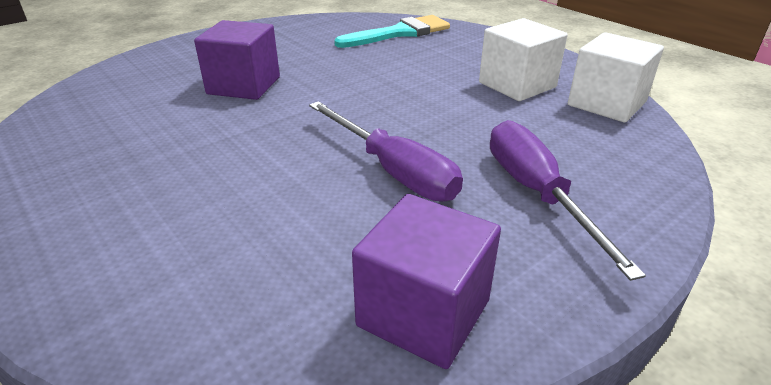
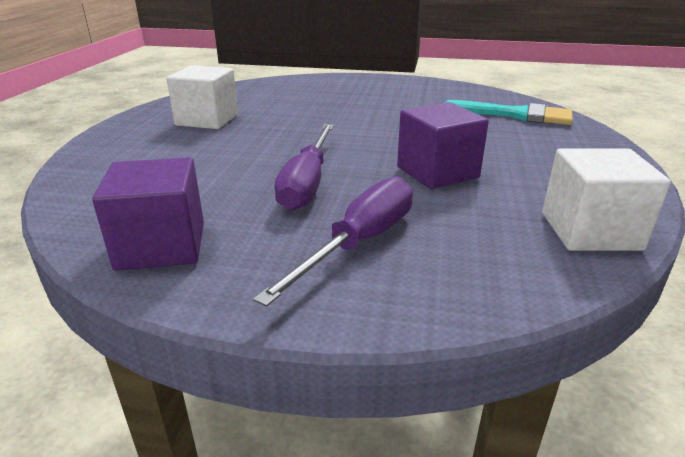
camera: 50 degrees right, 5 degrees down
purple cube [194,20,280,100] -> purple cube moved to [397,102,489,189]
white cube [479,18,568,101] -> white cube moved to [166,65,238,129]

